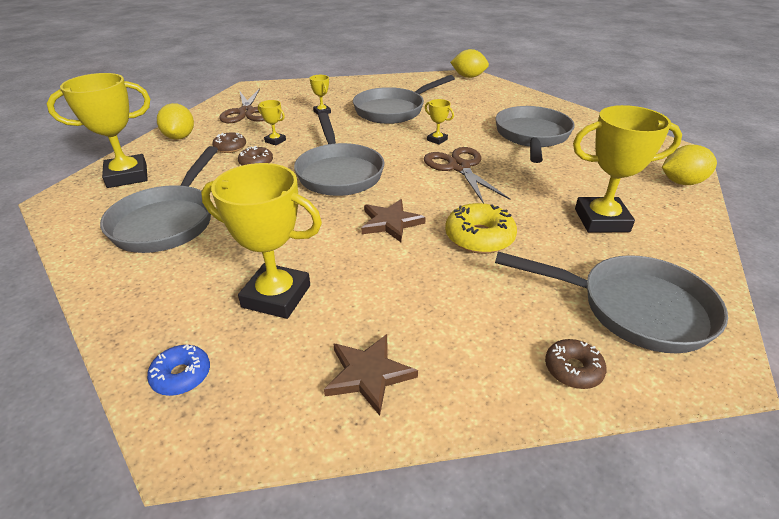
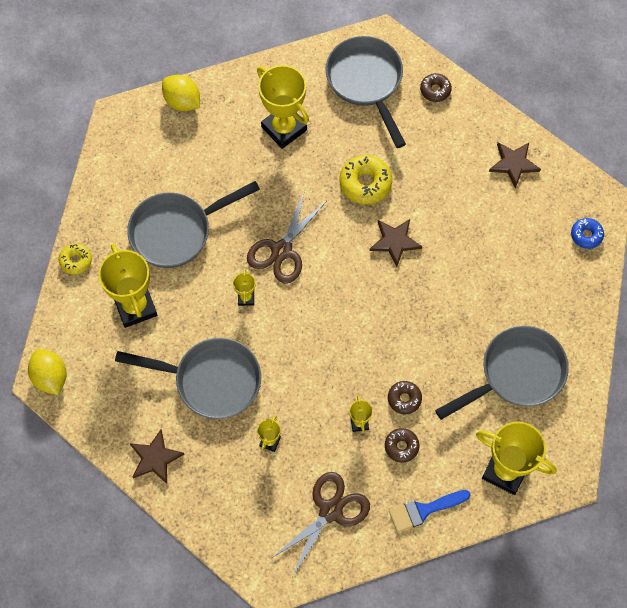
camera: 130 degrees left, 30 degrees up
yellow lemon [157,103,194,140] -> blue brush [389,490,471,532]
yellow trophy [201,163,322,319] -> yellow trophy moved to [98,244,157,328]
grey pan [294,113,384,196] -> none
none -> yellow donut [59,243,92,275]
none -> brown star [130,430,185,484]

